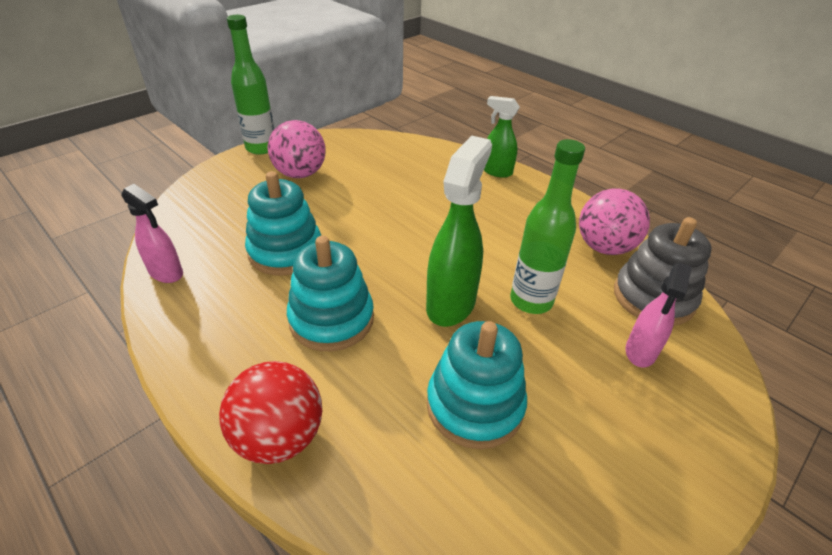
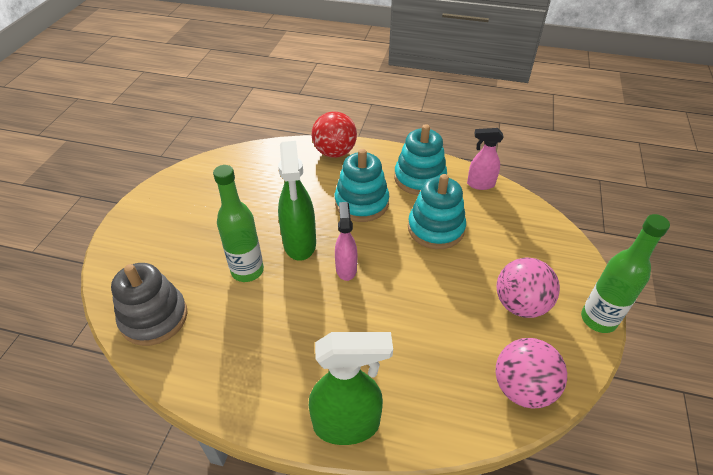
camera: 150 degrees right, 5 degrees up
turquoise stacking toy [427,321,527,449] -> turquoise stacking toy moved to [394,124,447,195]
green spray bottle [484,96,520,178] -> green spray bottle [309,332,393,445], size x1.63
pink ball [579,189,650,255] -> pink ball moved to [495,338,567,409]
pink spray bottle [626,263,692,367] -> pink spray bottle moved to [335,202,357,281]

